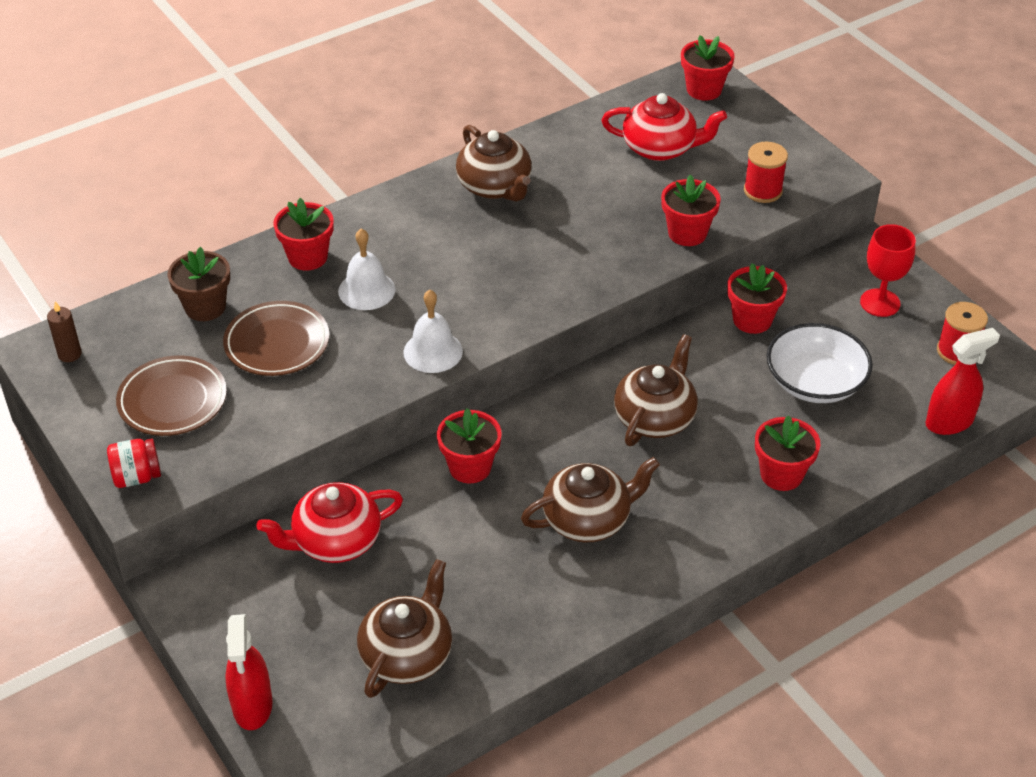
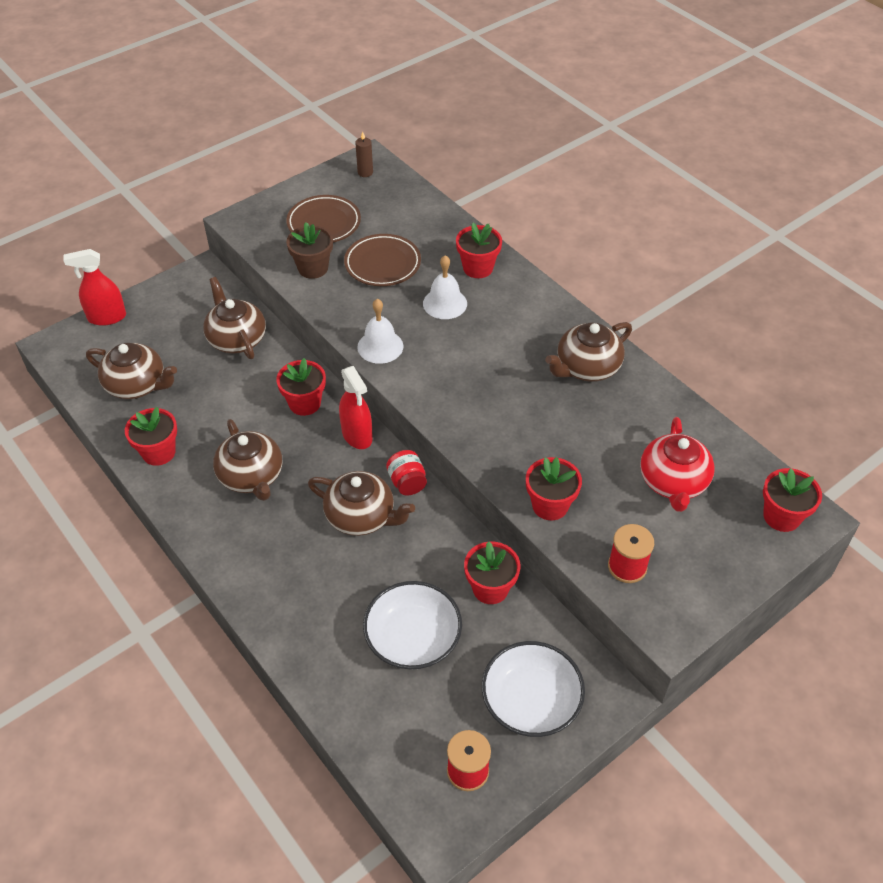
camera: 85 degrees right, 5 degrees up
red jar [107,439,161,488] -> red jar moved to [386,450,427,495]
brown flower pot [168,247,230,321] -> brown flower pot moved to [286,222,333,279]
red teapot [256,482,403,563] -> brown teapot [203,277,266,359]
red flower pot [755,415,820,491] -> red flower pot moved to [125,407,177,466]
red goblet [860,224,916,317] -> white bowl [482,641,585,737]
red spray bottle [925,328,1000,435] -> red spray bottle moved to [339,366,373,449]

